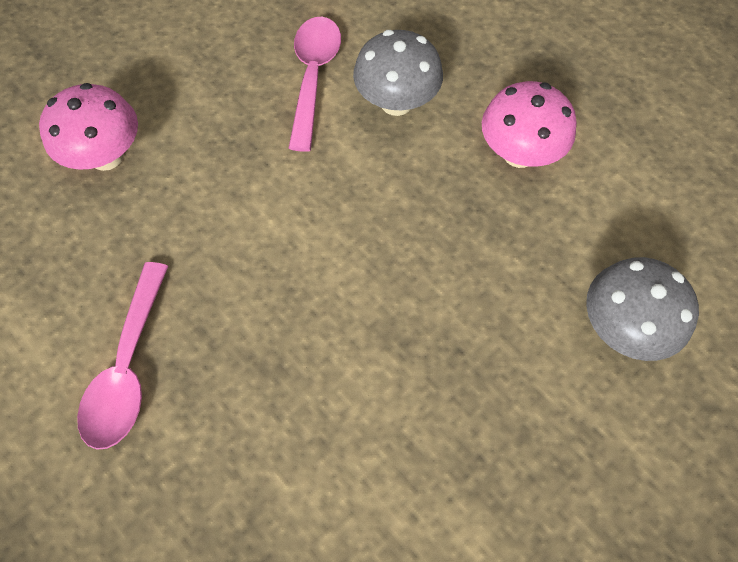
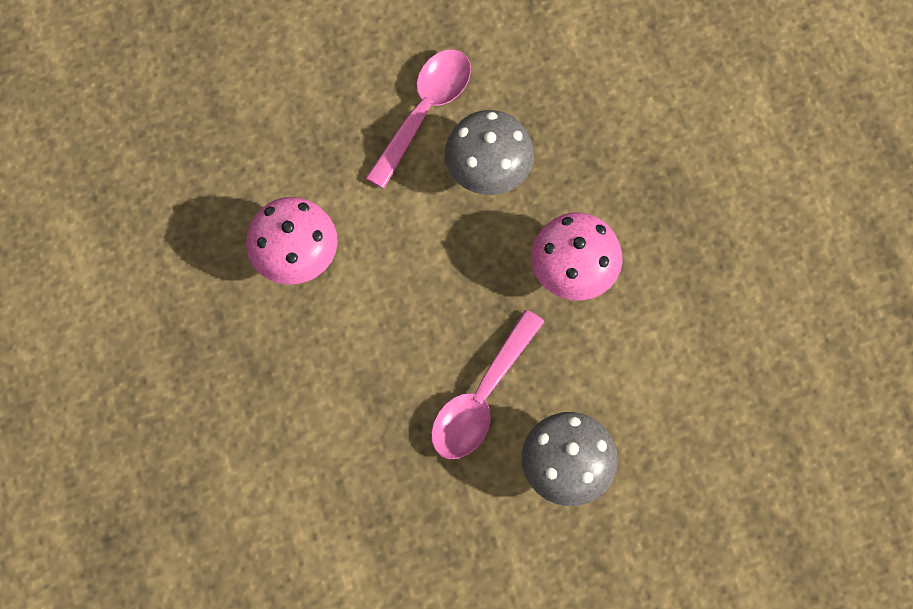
camera: 25 degrees right, 5 degrees up
pink mushroom [39,83,138,171] -> pink mushroom moved to [246,197,338,285]
pink spoon [77,262,168,450] -> pink spoon moved to [431,310,544,459]

